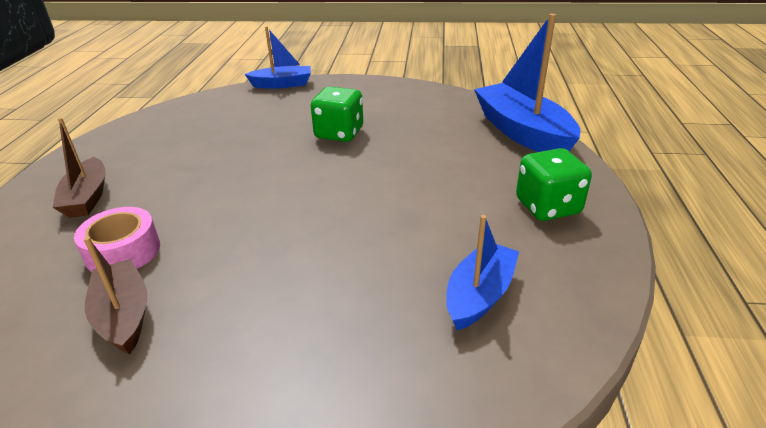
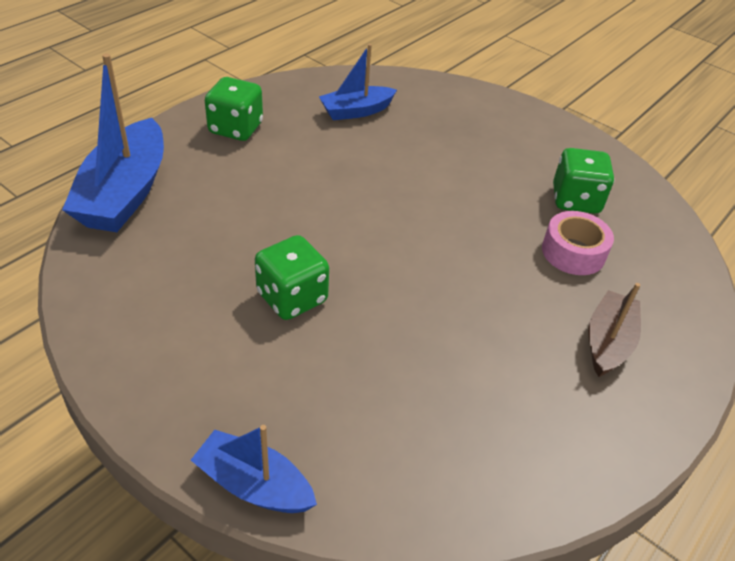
camera: 150 degrees left, 10 degrees up
brown boat [84,237,147,355] -> green dice [553,148,614,214]

